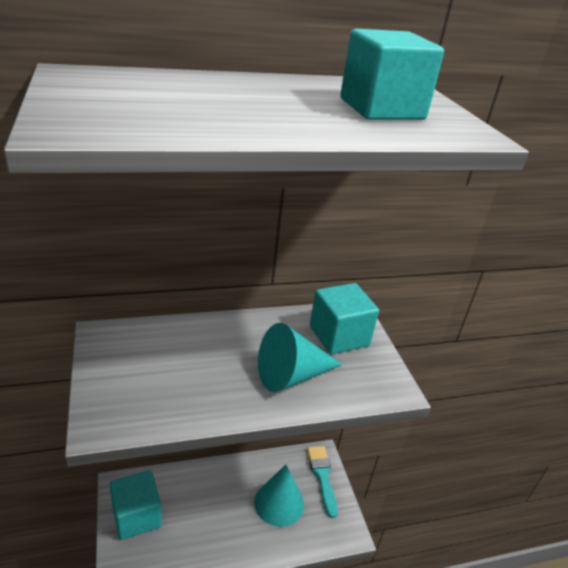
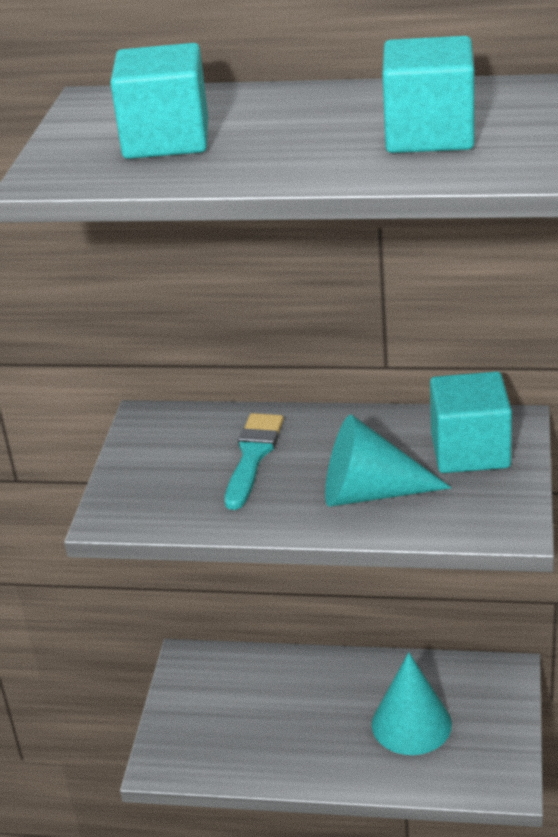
camera: 30 degrees right, 0 degrees up
turquoise cube [109,470,162,540] -> turquoise cube moved to [110,43,208,159]
turquoise brush [307,446,338,518] -> turquoise brush moved to [225,413,284,510]

